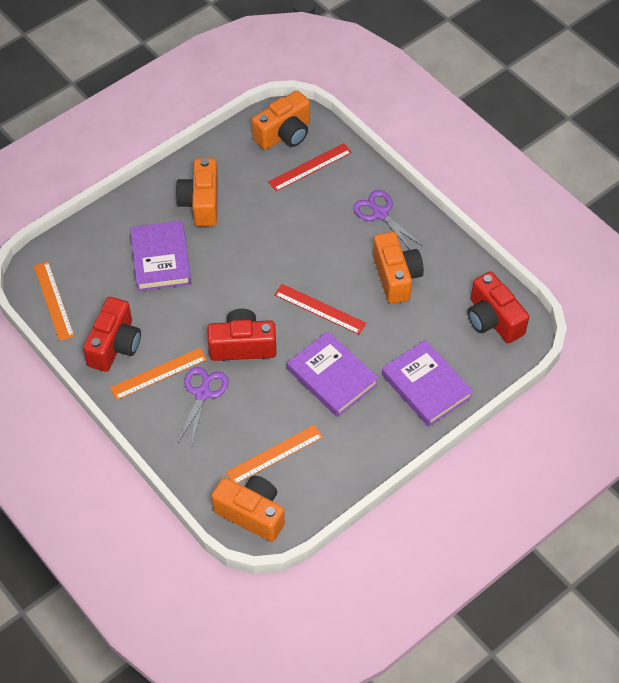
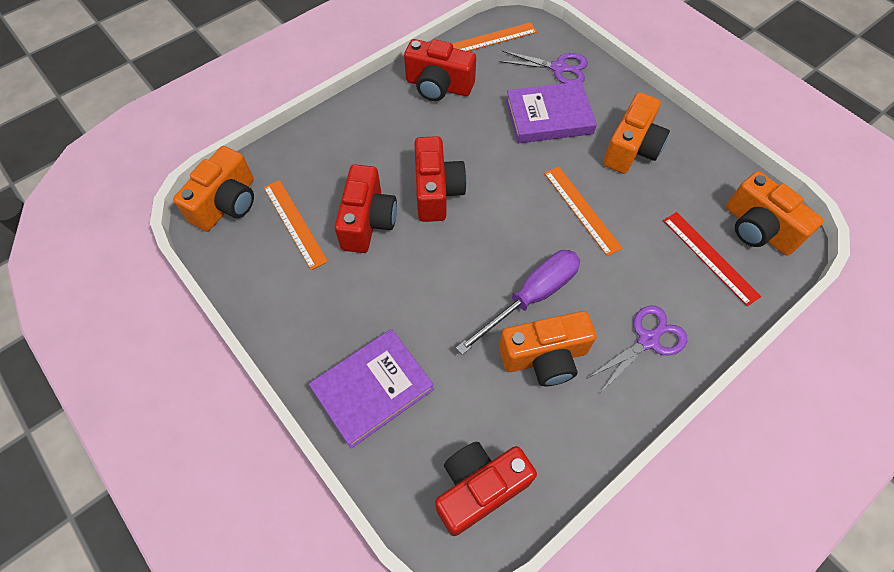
camera: 90 degrees right, 5 degrees up
orange ruler [110,348,207,400] -> orange ruler moved to [544,166,623,256]
orange camera [176,158,218,227] -> orange camera turned 120 degrees clockwise [603,92,670,174]
purple scissors [177,367,229,445] -> purple scissors moved to [499,51,588,83]
red ruler [274,284,366,335] -> none
purple book [287,331,378,417] -> none
none -> red camera [334,164,397,253]
none -> purple screwdriver [456,250,580,355]

